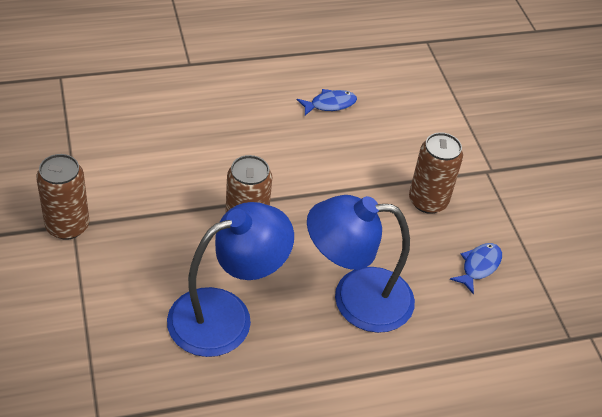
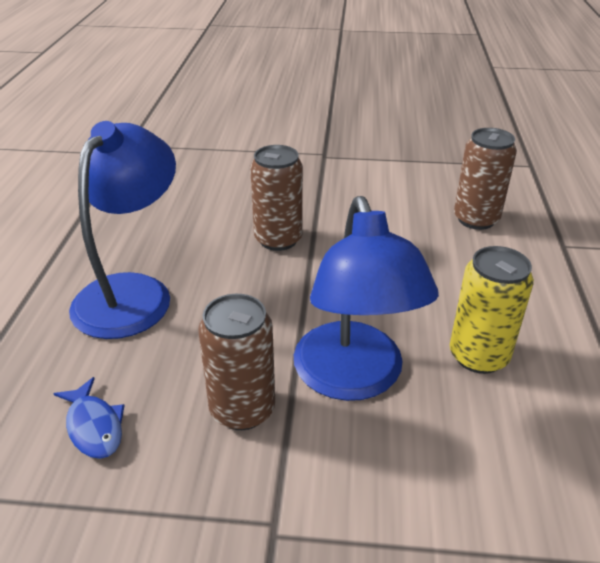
camera: 115 degrees right, 10 degrees down
brown can [36,154,89,240] -> brown can moved to [454,128,517,230]
blue lamp [167,202,294,357] -> blue lamp moved to [294,196,439,401]
blue fish [297,89,357,116] -> yellow can [450,246,534,374]

